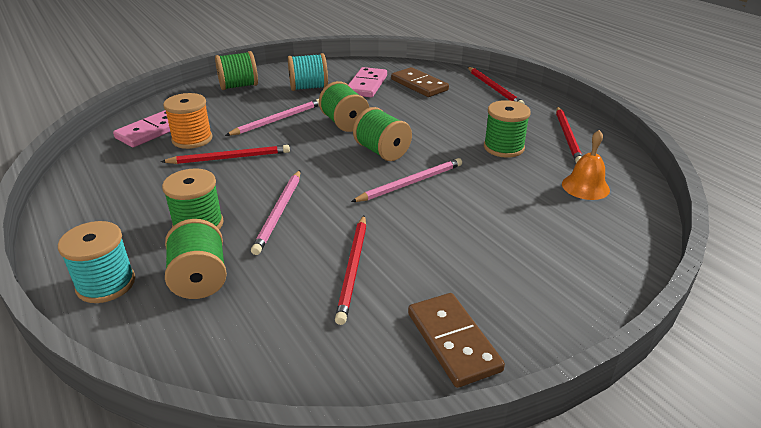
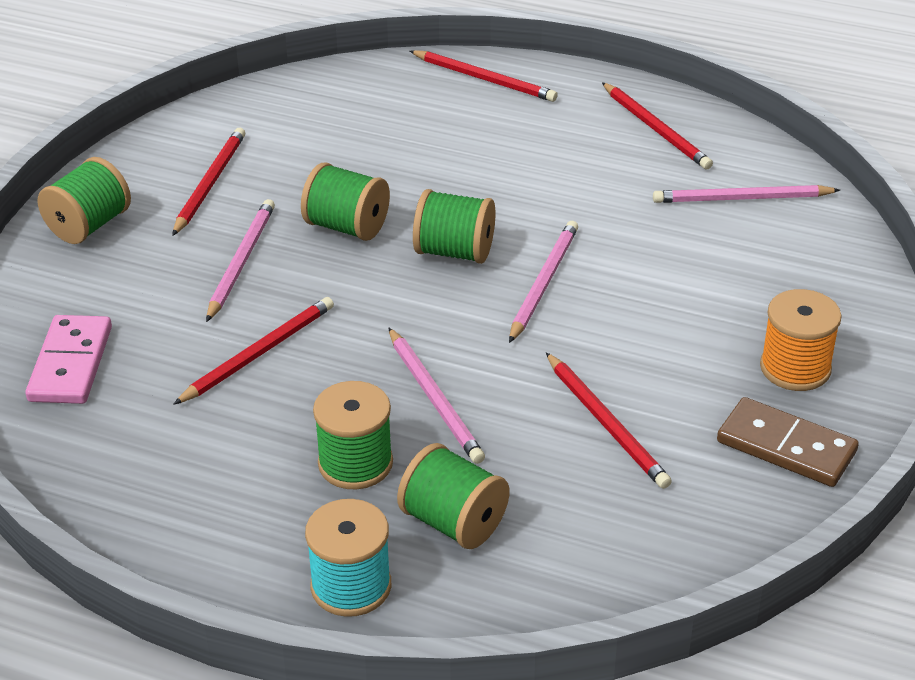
camera: 35 degrees left, 5 degrees up
orange spool [163,93,212,149] -> orange spool moved to [760,289,842,391]
turquoise spool [288,53,328,91] -> red pencil [172,128,245,236]
pink domino [348,67,387,97] -> none
brown domino [391,67,449,97] -> none
green spool [484,100,531,158] -> none
orange bell [562,130,610,200] -> pink pencil [653,185,840,203]

